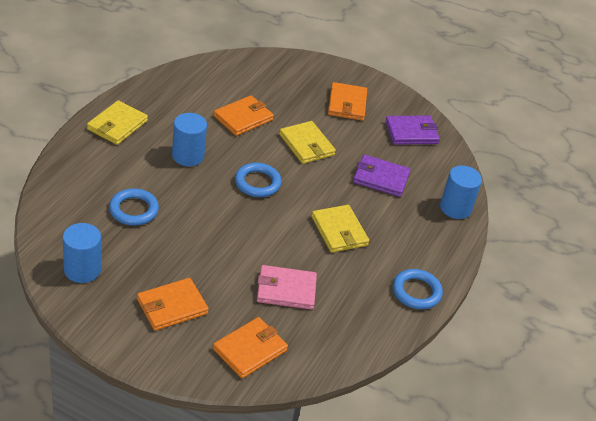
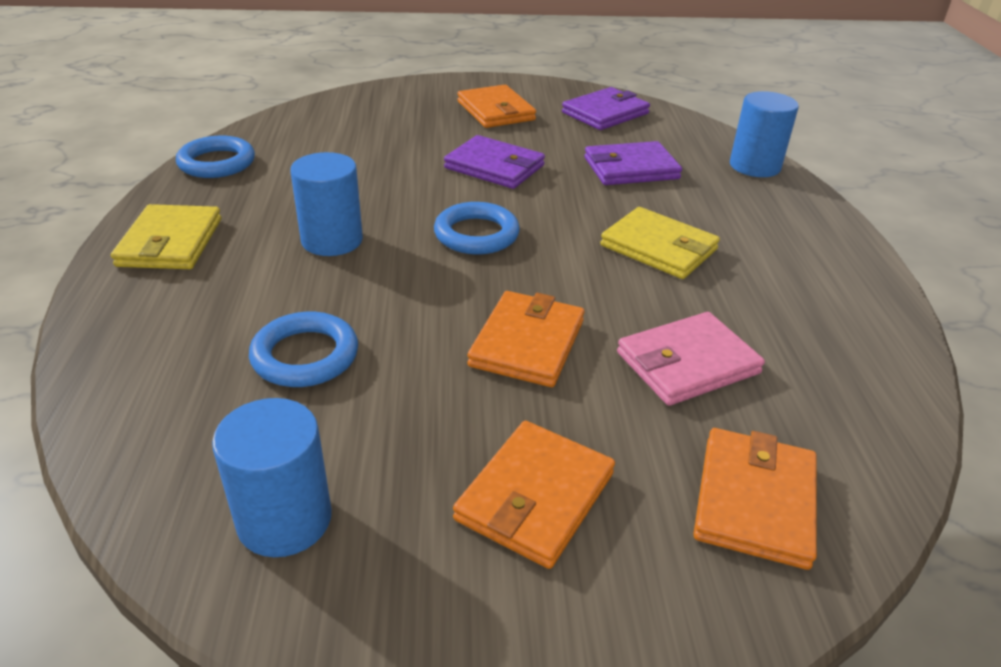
camera: 25 degrees left, 5 degrees down
orange wallet [214,95,274,136] -> orange wallet moved to [467,291,585,387]
yellow wallet [279,121,336,164] -> purple wallet [444,135,545,189]
blue ring [393,269,443,309] -> blue ring moved to [176,136,255,178]

